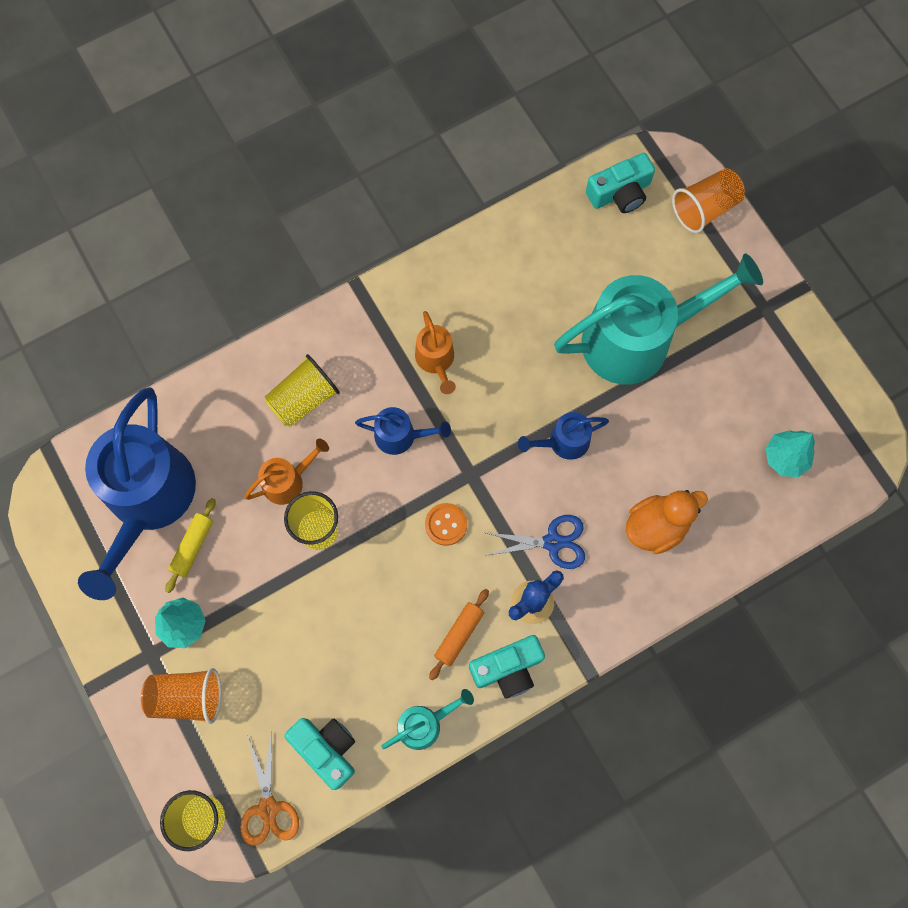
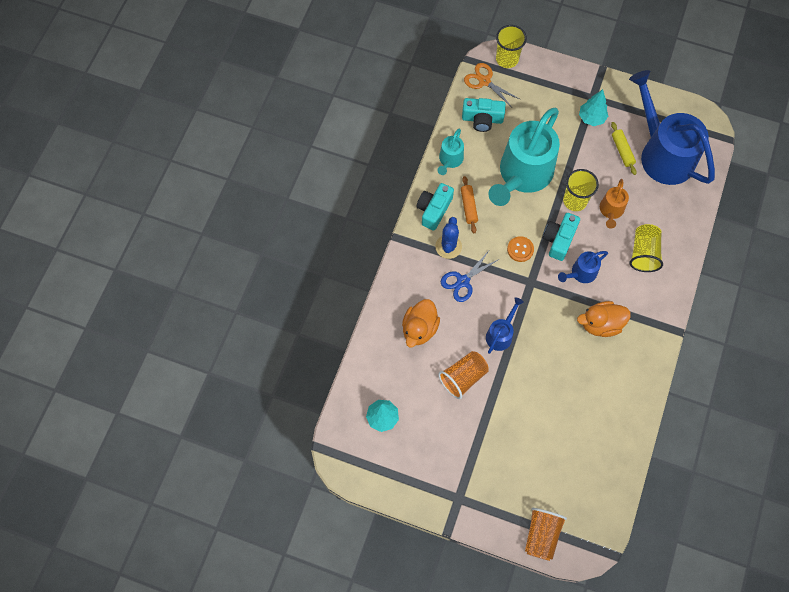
camera: 140 degrees right, 5 degrees down
orange cup [141,668,221,724] -> orange cup moved to [438,351,489,399]
orange watering can [415,311,456,394] -> orange duck [577,301,631,337]
turquoise watering can [554,254,763,385] -> turquoise watering can moved to [488,108,560,206]
turquoise camera [586,153,655,213] -> turquoise camera moved to [543,213,580,261]

